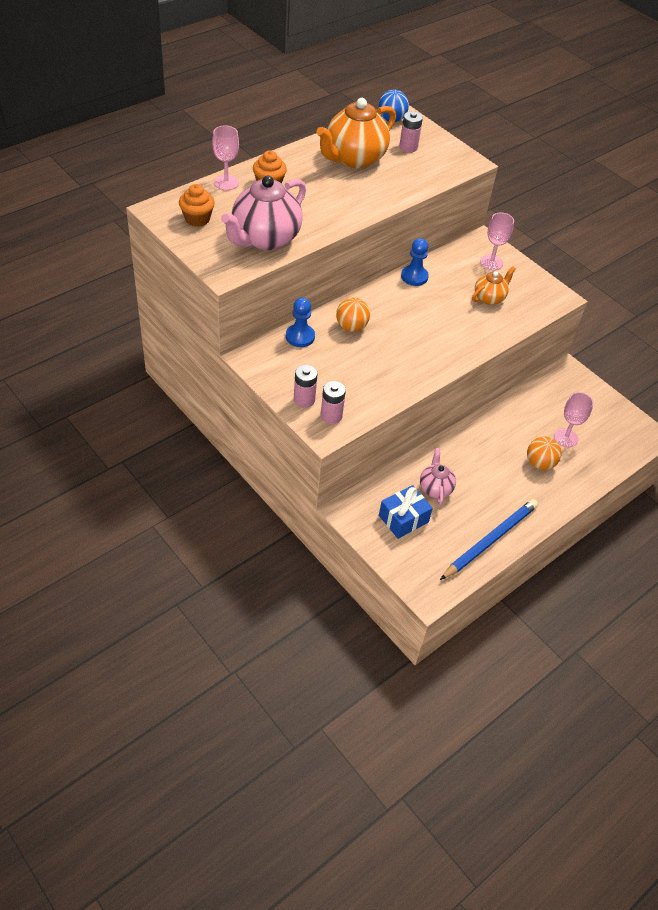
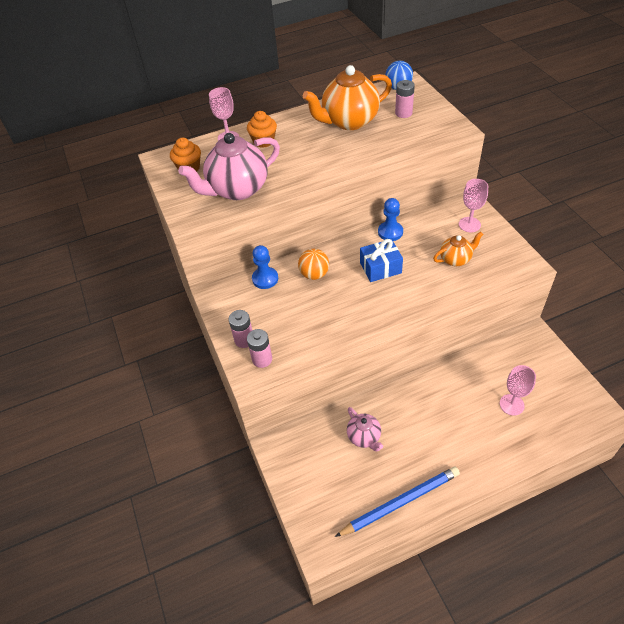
camera: 25 degrees right, 0 degrees up
blue gift [379,485,433,539] -> blue gift moved to [360,239,403,282]
pink teapot [420,448,456,506] -> pink teapot turned 135 degrees clockwise [347,407,383,452]
orange ball [527,437,561,470] -> none

